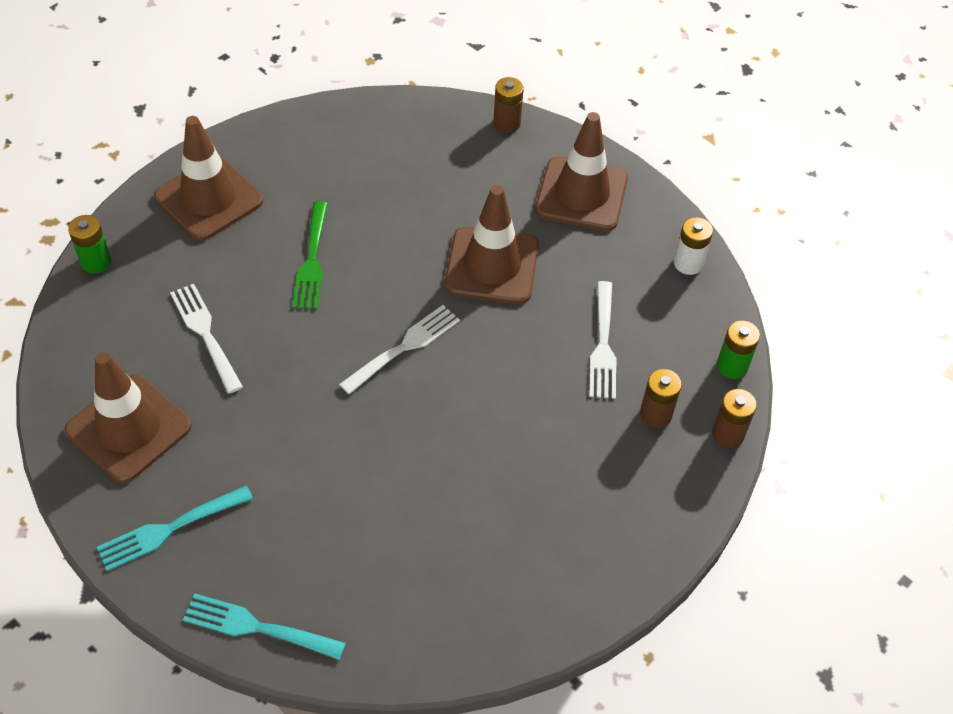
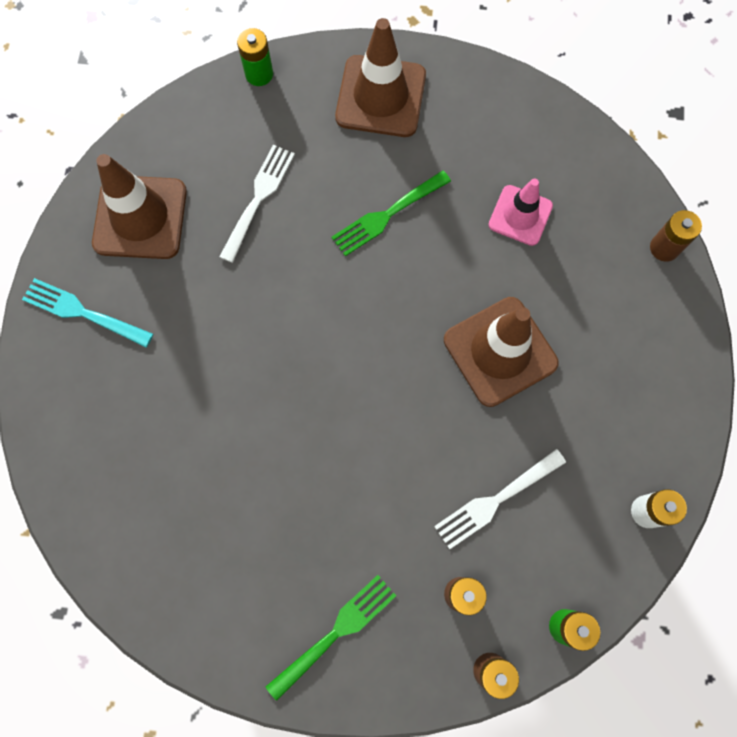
camera: 55 degrees right, 20 degrees up
turquoise fork [183,594,346,660] -> none
white fork [339,305,460,394] -> none
brown traffic cone [535,112,628,231] -> none
none -> green fork [266,575,396,701]
none -> pink traffic cone [488,178,553,246]

